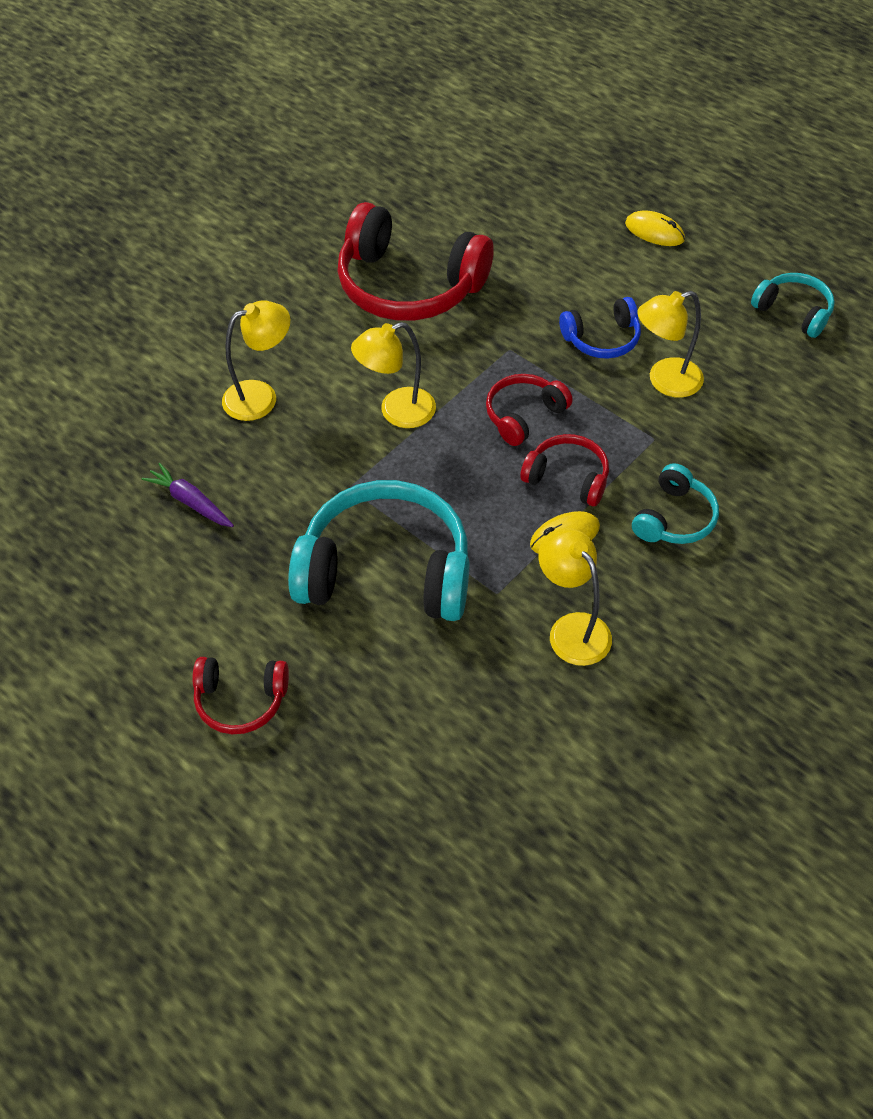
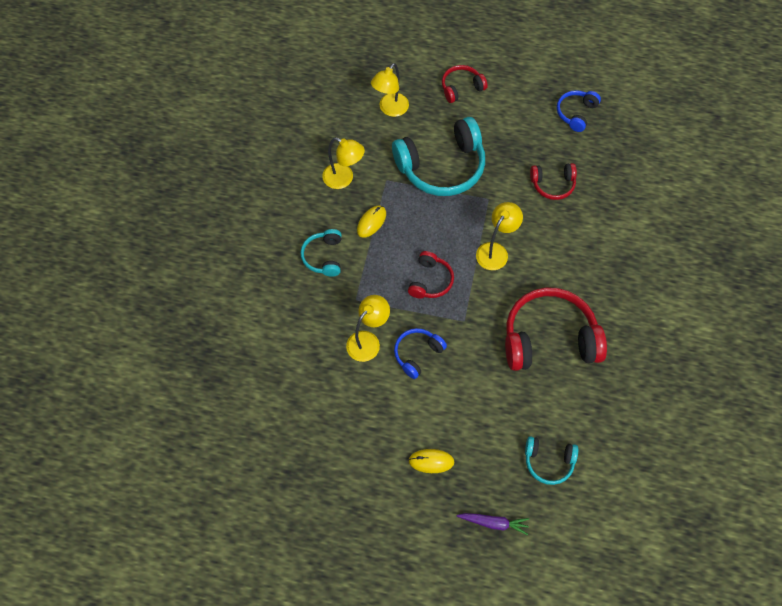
camera: 150 degrees right, 10 degrees up
purple carrot [141,463,234,527] -> purple carrot moved to [457,513,529,535]
yellow lamp [222,301,290,421] -> yellow lamp moved to [371,63,409,117]
red headphones [520,434,609,506] -> red headphones moved to [530,163,577,200]
turquoise headphones [751,273,835,338] -> turquoise headphones moved to [525,436,578,485]
none -> blue headphones [557,90,601,132]

